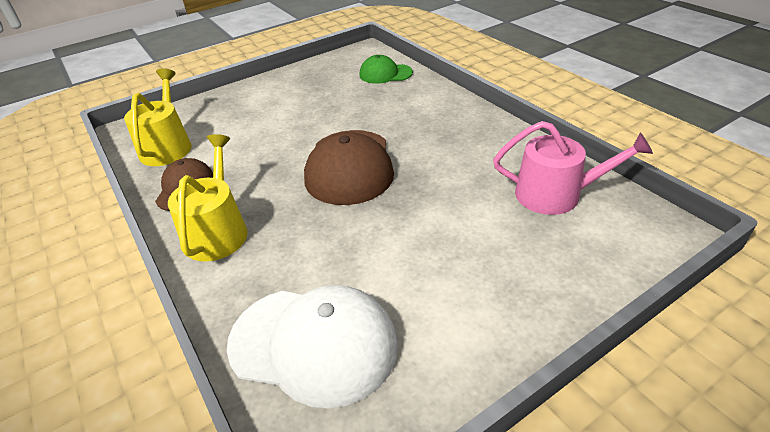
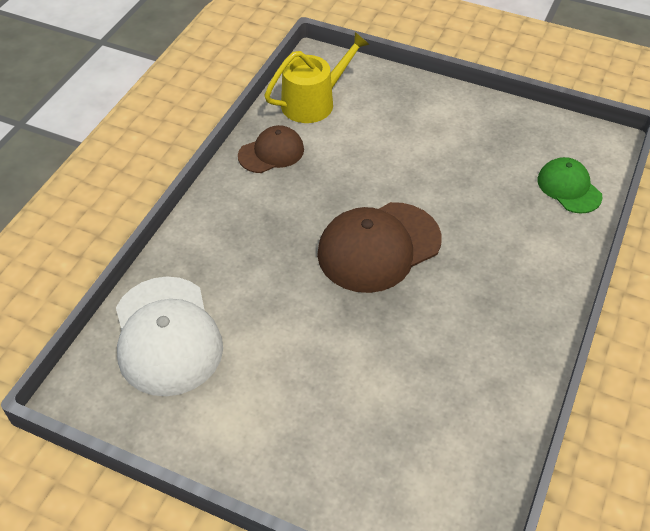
camera: 55 degrees right, 10 degrees up
yellow watering can [168,134,248,262] -> none
pink watering can [493,121,653,215] -> none

